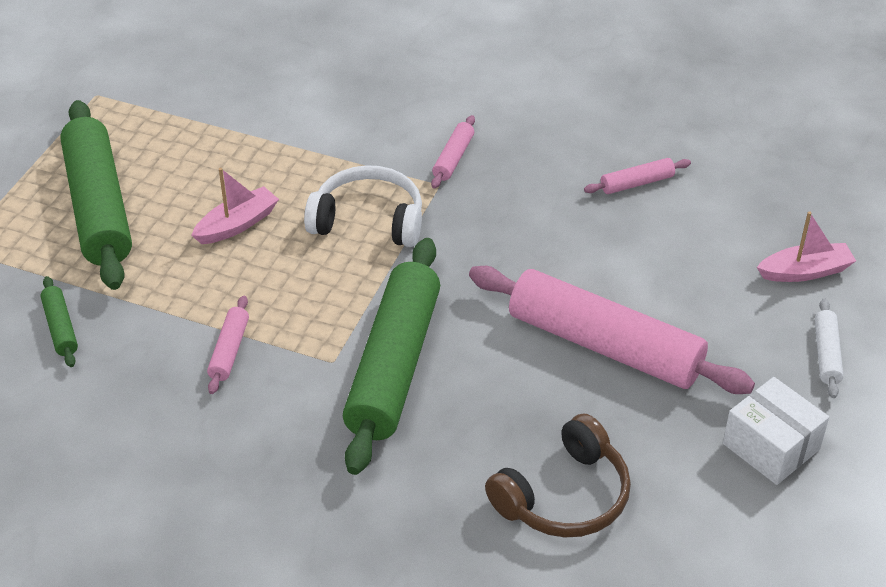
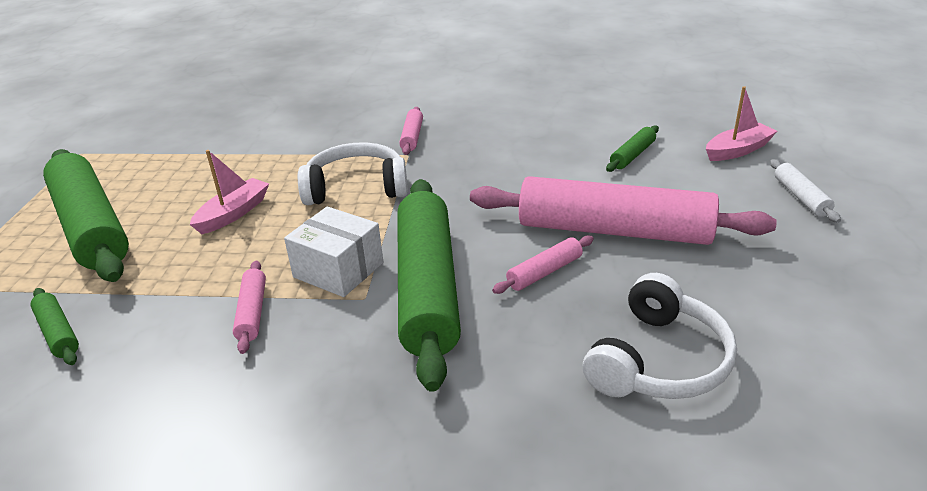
camera: 15 degrees left, 10 degrees down
brown headphones [485,413,631,537] -> white headphones [583,273,737,399]
pink rolling pin [584,158,691,194] -> pink rolling pin moved to [492,235,594,294]
white box [723,377,829,485] -> white box moved to [284,206,383,297]
none -> green rolling pin [606,125,659,172]

